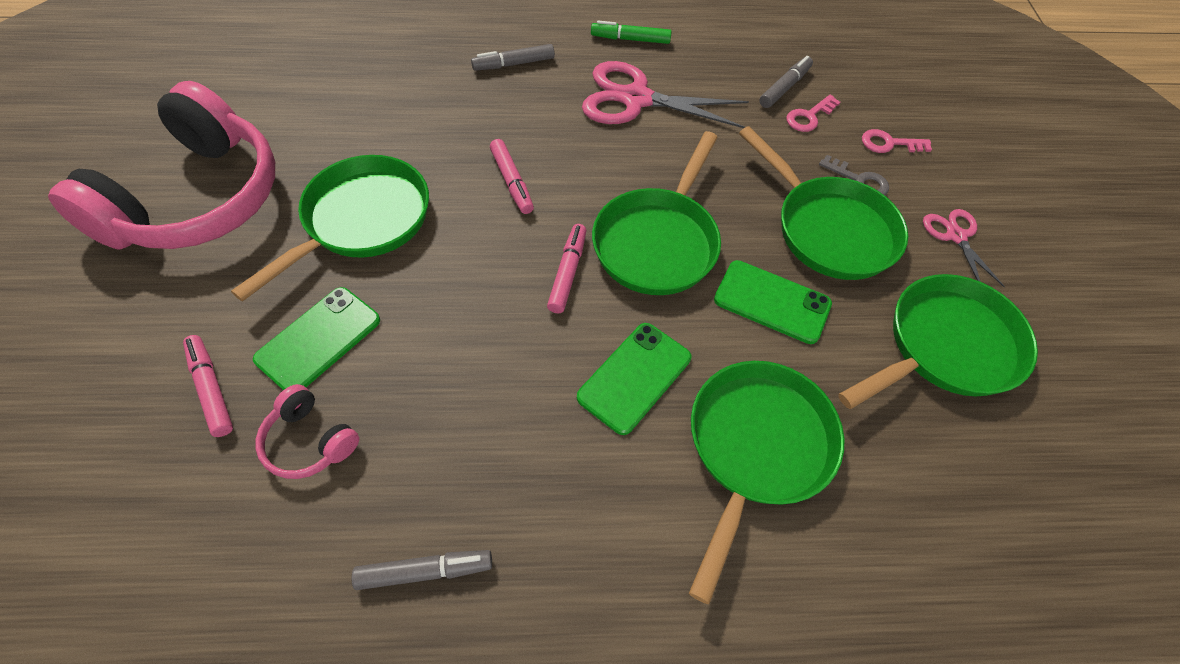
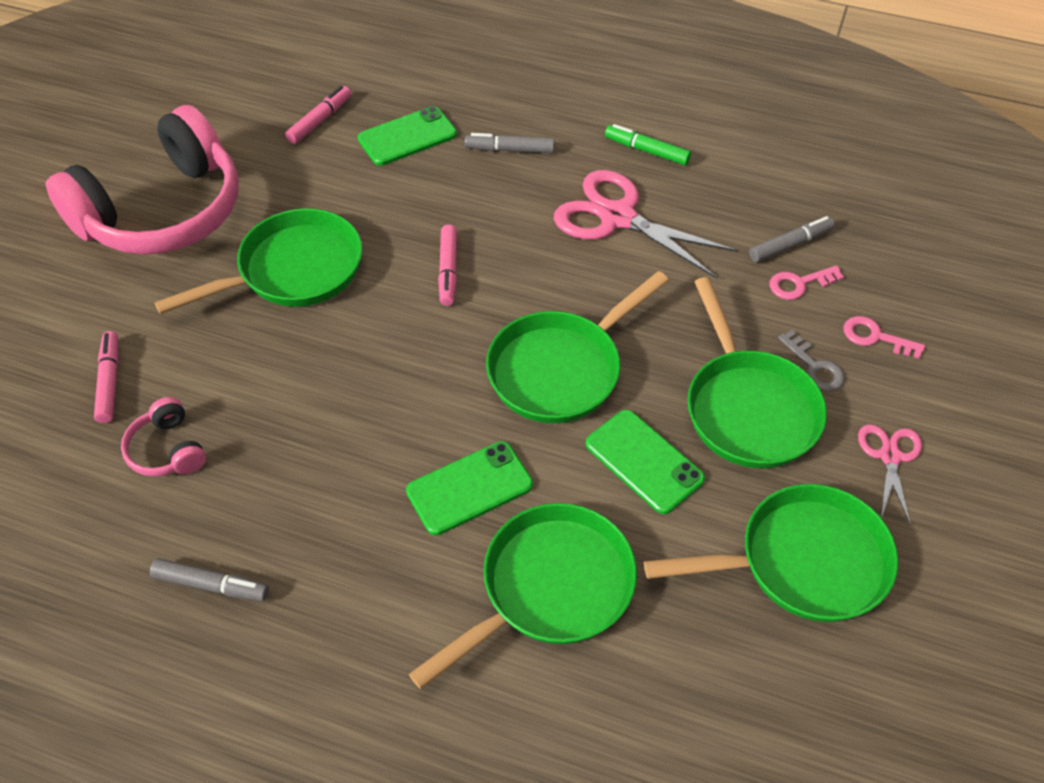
camera: 25 degrees right, 5 degrees down
green phone [253,287,380,390] -> green phone moved to [358,106,457,166]
pink marker [547,224,586,313] -> pink marker moved to [285,86,351,144]

